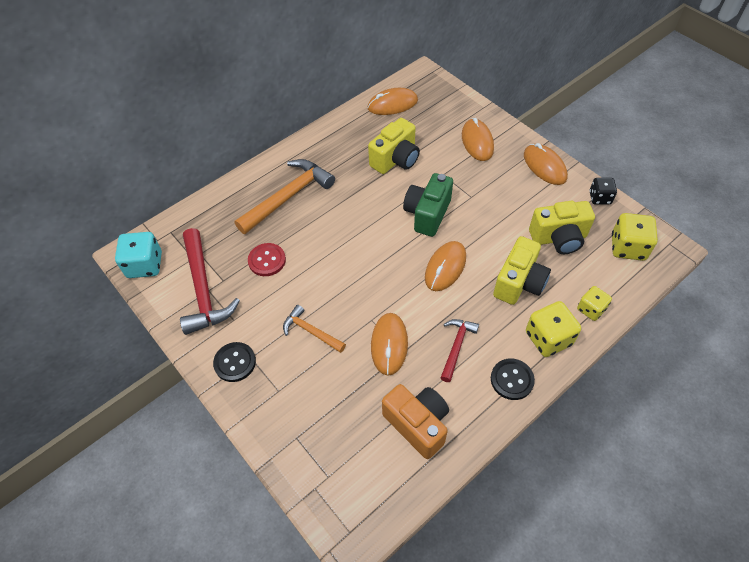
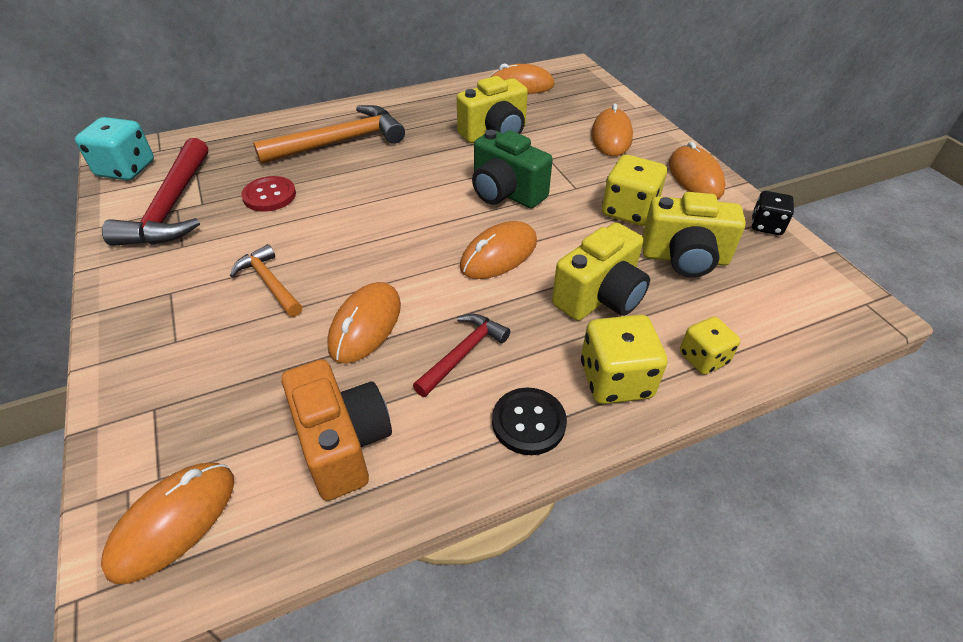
camera: 15 degrees right, 10 degrees down
black button [213,342,256,382] -> none
green camera [403,173,453,237] -> green camera turned 90 degrees counterclockwise [472,130,553,208]
yellow dice [612,213,658,261] -> yellow dice moved to [602,155,667,226]
none -> orange mouse [101,463,234,584]

